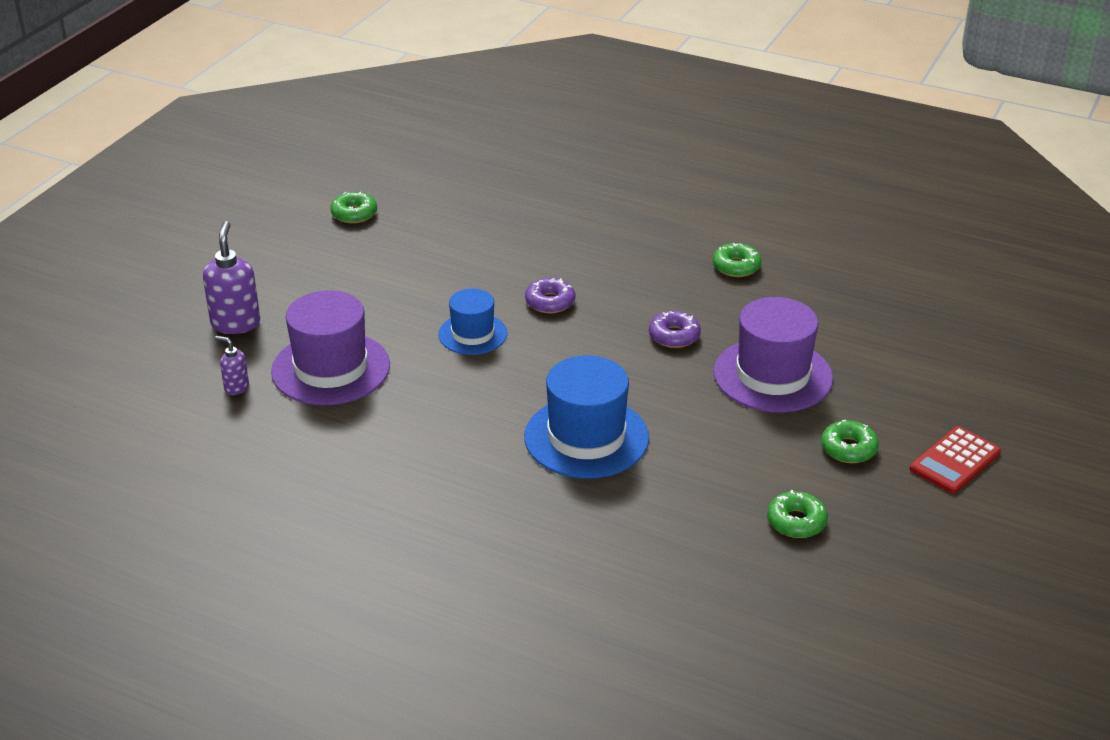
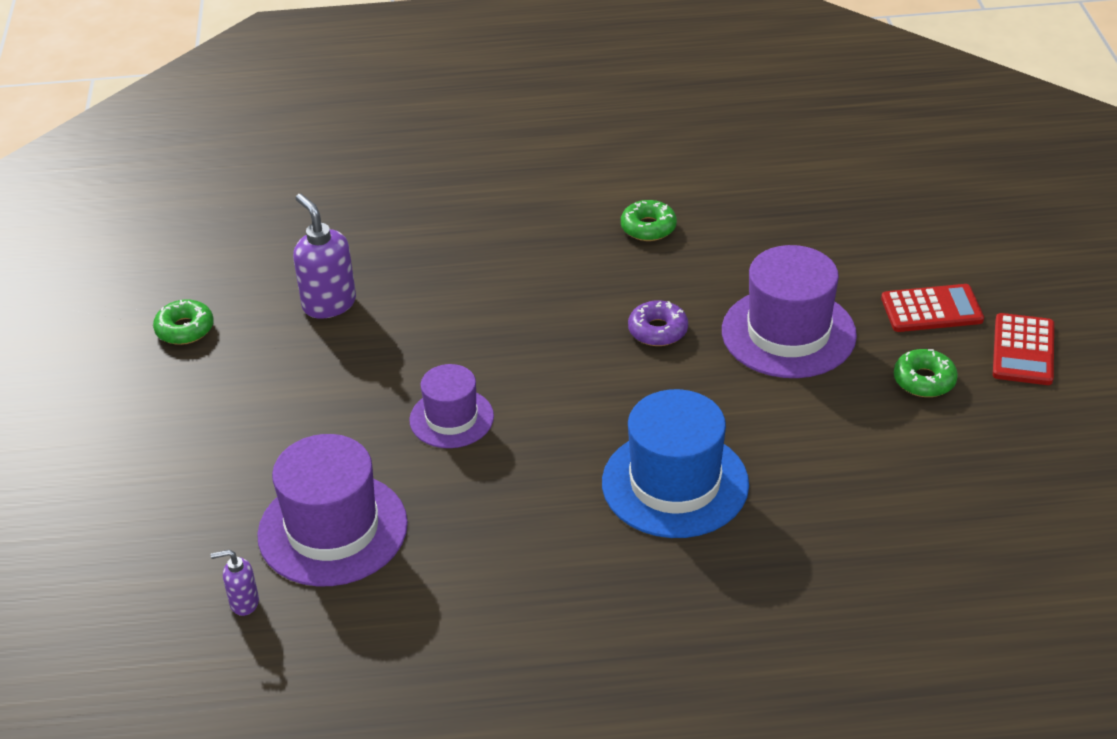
camera: 30 degrees left, 5 degrees up
purple soap dispenser [203,221,260,334] -> purple soap dispenser moved to [293,194,356,319]
blue hat [438,288,508,355] -> purple hat [409,364,494,448]
purple donut [525,278,575,313] -> none
green donut [767,490,828,538] -> none
none -> red calculator [881,284,984,332]

